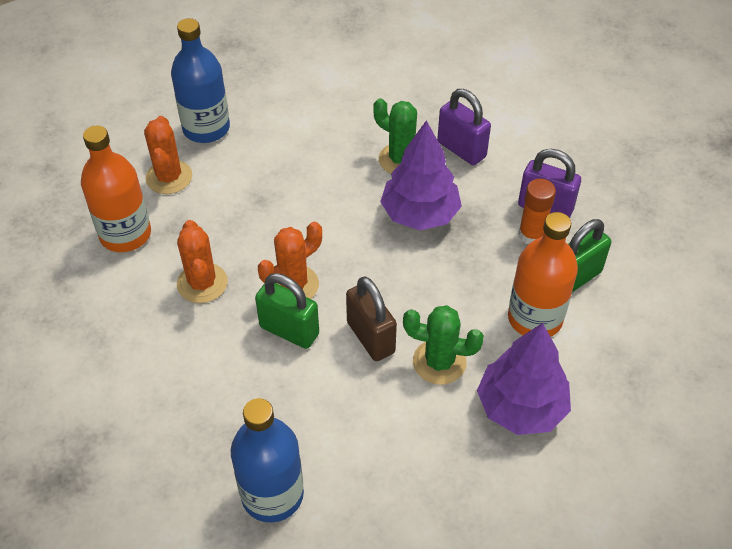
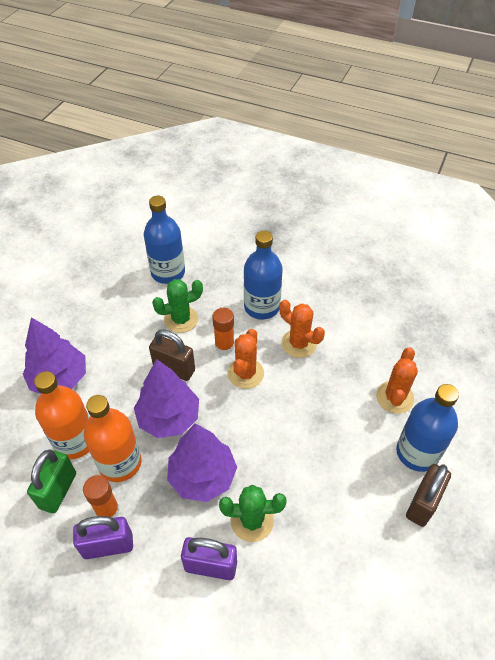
camera: 145 degrees right, 0 degrees up
orange bottle [81,126,151,252] -> orange bottle moved to [84,395,142,482]
orange cactus [144,116,192,194] -> orange cactus turned 60 degrees clockwise [376,347,418,414]
green padlock [255,273,319,349] -> orange glue stick [212,308,235,354]
green cactus [403,305,484,385] -> green cactus moved to [152,279,203,333]
none -> purple tree [134,359,199,438]
none -> blue bottle [244,231,283,320]
none -> brown padlock [406,464,451,527]

